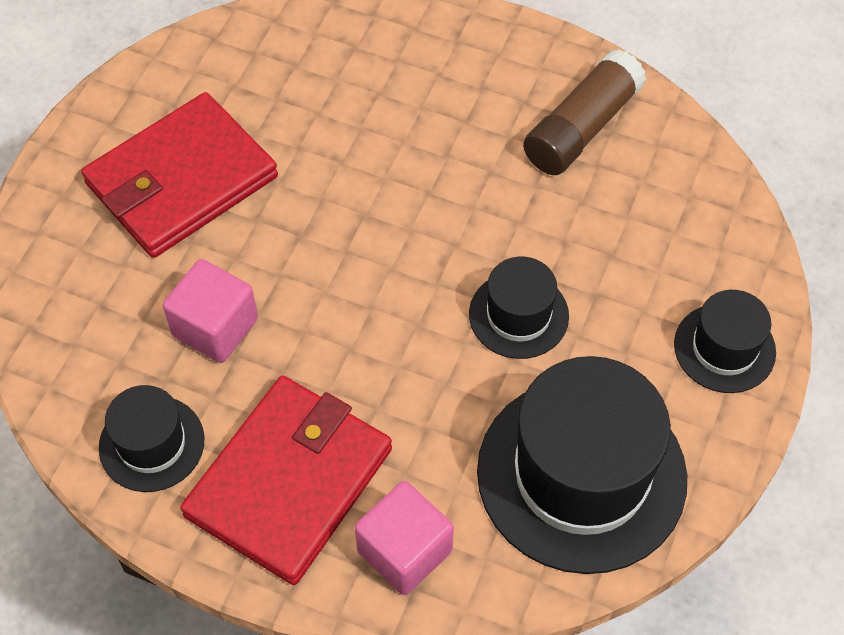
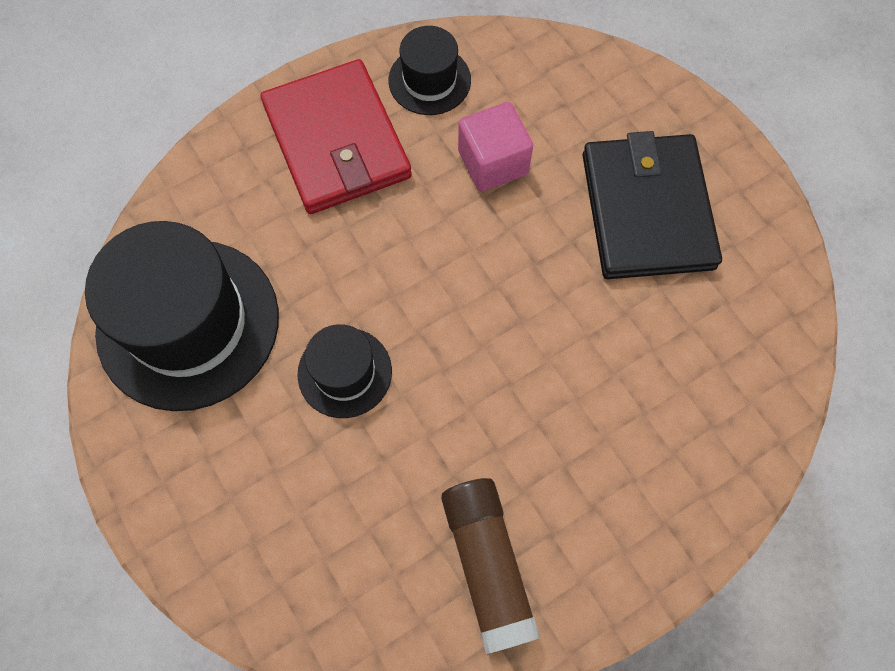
camera: 125 degrees right, 10 degrees up
red wallet [81,92,278,258] -> black wallet [582,131,722,279]
pink cube [355,481,454,595] -> none
black hat [674,290,776,393] -> none

